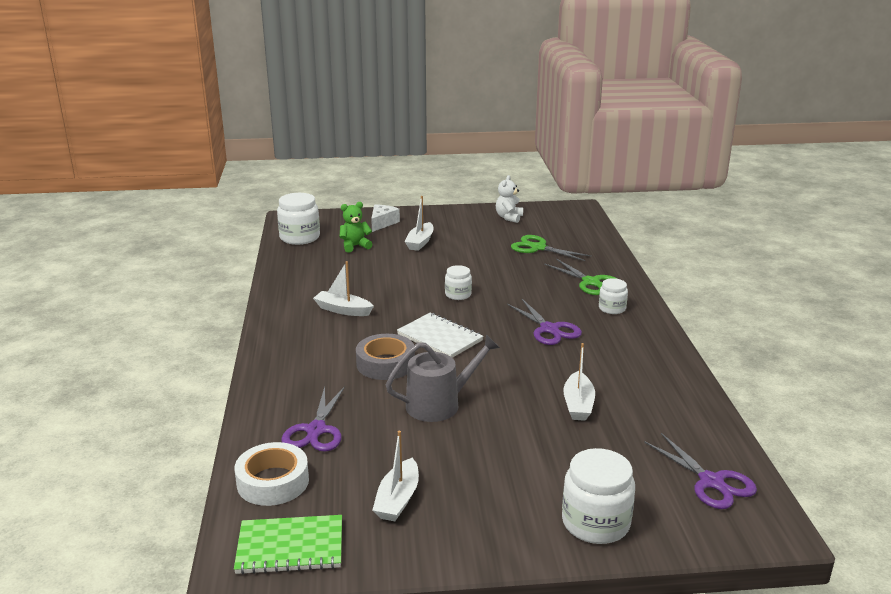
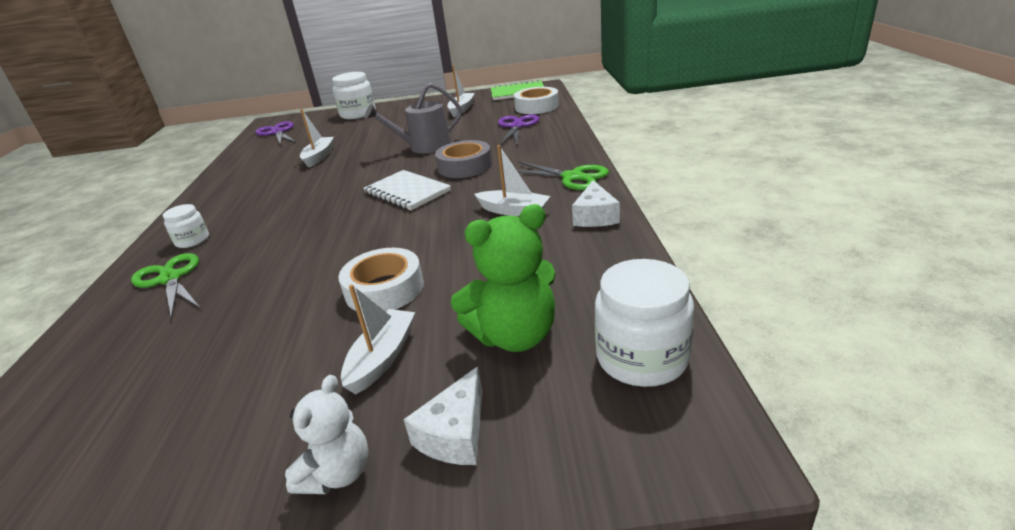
camera: 175 degrees left, 5 degrees up
green teddy bear [340,202,372,253] -> green teddy bear [451,204,555,352], size x1.60
white jar [445,265,472,300] -> none
white teddy bear [496,175,523,223] -> white teddy bear moved to [285,375,369,494]
purple scissors [507,299,582,345] -> none
green scissors [511,235,592,261] -> green scissors moved to [516,161,609,190]
none -> white tape [338,248,424,312]
none -> white cheese [572,180,620,227]

